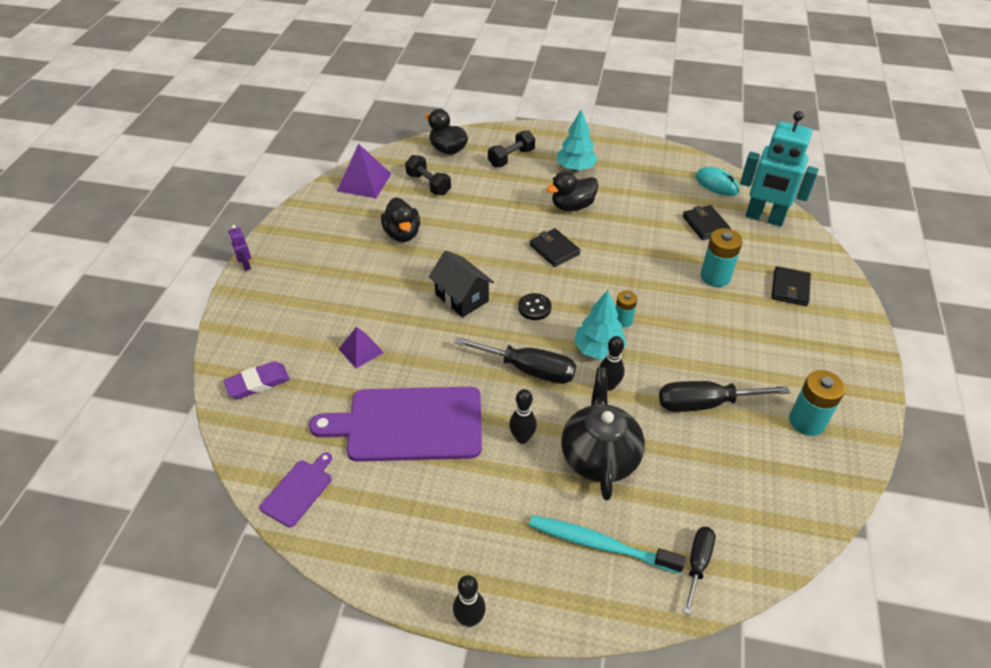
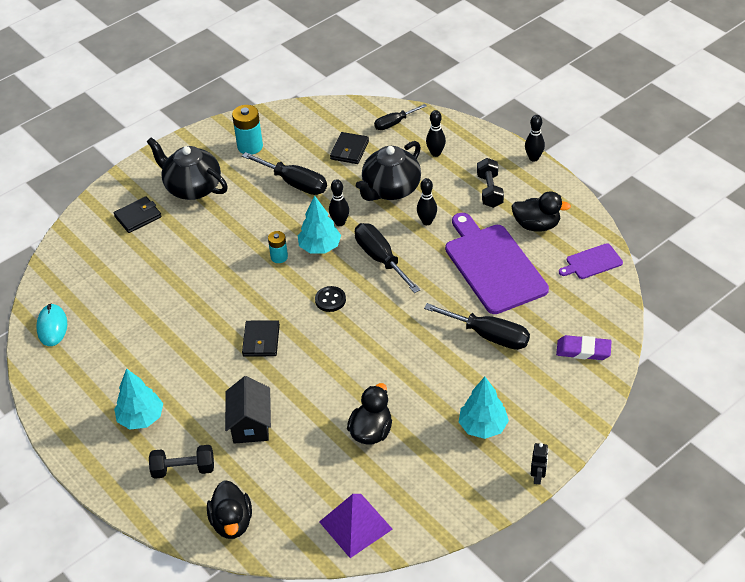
camera: 140 degrees left, 0 degrees up
purple robot [228,225,251,271] -> black robot [531,443,548,485]
purple cutting board [309,387,482,462] -> purple cutting board turned 150 degrees counterclockwise [445,213,549,314]
purple pyramid [339,327,384,368] -> black screwdriver [424,303,530,350]
black dumbbell [405,155,451,195] -> black dumbbell moved to [477,158,504,208]
black house [429,250,494,317] -> black house moved to [225,376,271,444]
turquoise toothbrush [529,515,686,574] -> black bowling pin [426,110,446,157]
black duck [546,171,598,211] -> black duck moved to [511,191,571,232]
black wallet [683,205,731,240] -> black wallet moved to [330,132,369,164]
turquoise battery [700,228,743,287] -> none
turquoise robot [740,111,819,226] -> none
none -> black teapot [147,137,228,200]
none -> turquoise tree [459,377,509,439]

